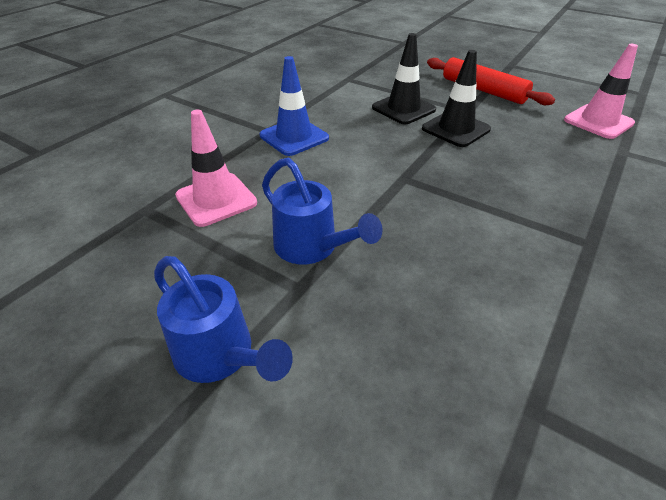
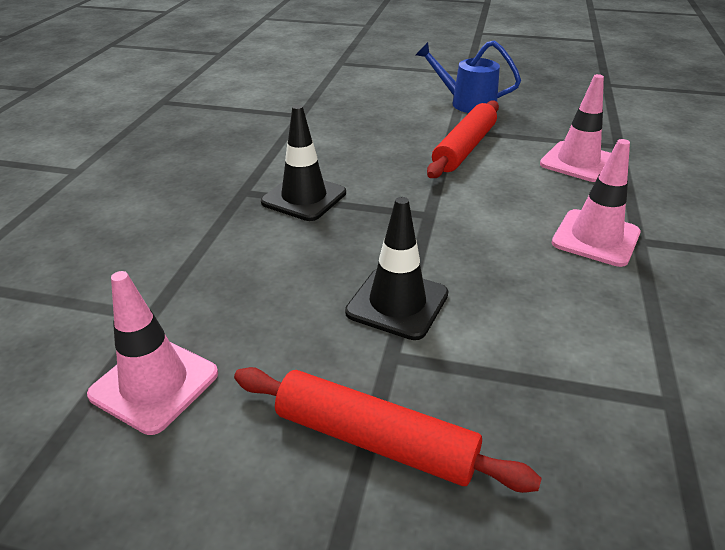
camera: 160 degrees right, 5 degrees down
blue traffic cone [260,56,329,156] -> pink traffic cone [552,139,641,267]
blue watering can [262,158,383,264] -> red rolling pin [427,100,499,178]
black traffic cone [372,33,436,124] -> black traffic cone moved to [261,105,346,221]

